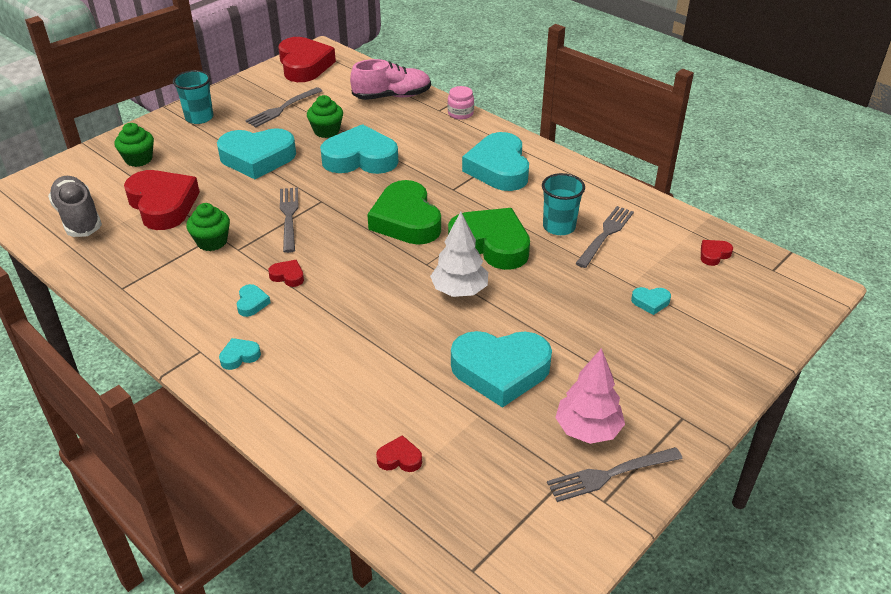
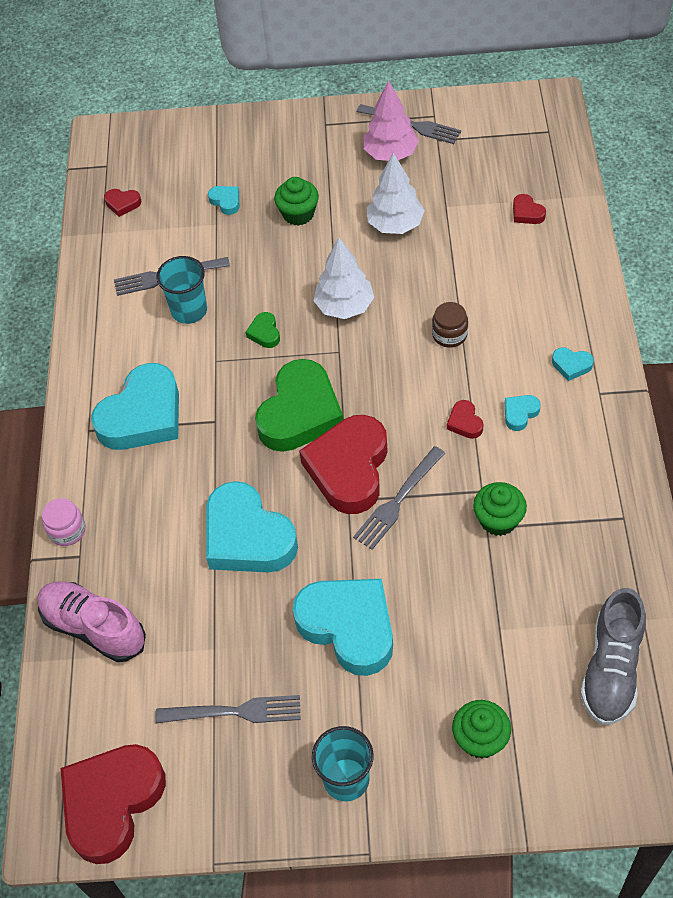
camera: 130 degrees left, 15 degrees up
red heart [124,170,200,230] -> red heart moved to [299,415,388,514]
green cupcake [307,95,343,138] -> green cupcake moved to [274,177,319,226]
green heart [448,208,530,270] -> green heart [246,312,280,348], size x0.41
turquoise heart [451,331,552,408] -> white tree [367,153,425,234]
none -> brown jar [432,302,468,348]

